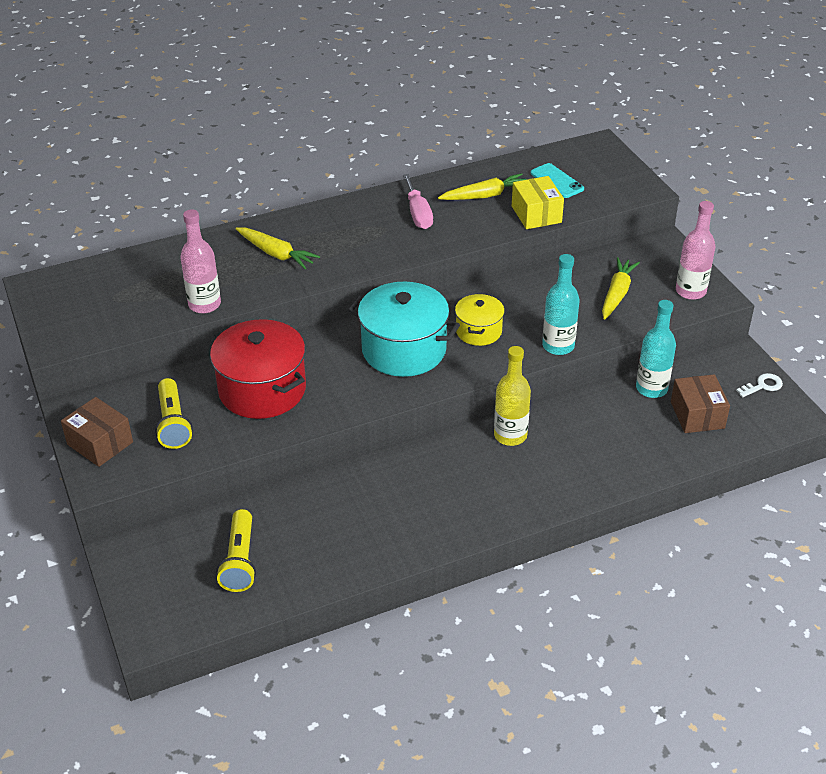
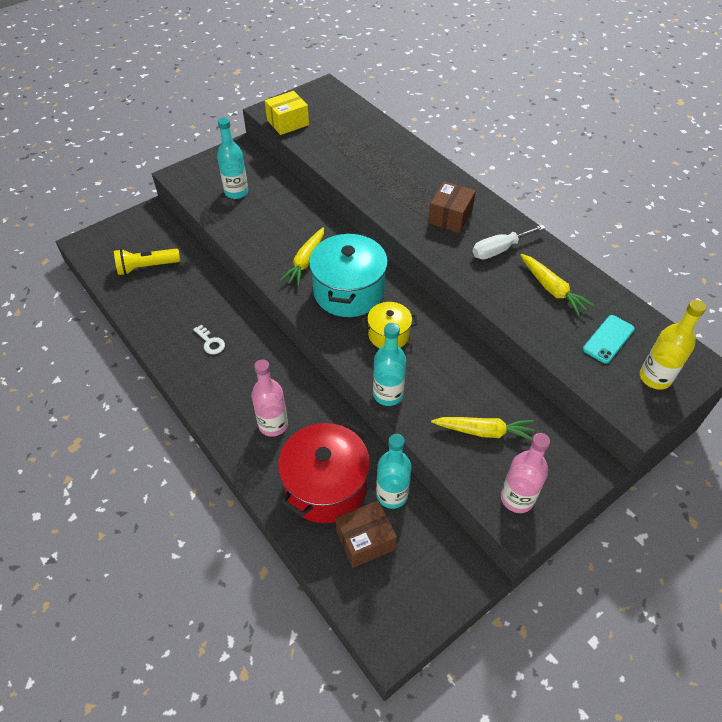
camera: 75 degrees right, 10 degrees up
brown box [61,397,133,467] -> brown box moved to [428,181,476,233]
yellow flashlight [155,378,193,449] -> turquoise bottle [217,118,248,199]
pink bottle [180,209,221,314] -> pink bottle moved to [251,359,288,437]
red pot [210,319,306,419] -> red pot moved to [278,421,370,523]
yellow carrot [236,227,320,269] -> yellow carrot moved to [280,227,324,286]
pink screwdriver [403,174,433,229] -> white screwdriver [473,225,545,259]
yellow bottle [494,346,531,446] -> yellow bottle moved to [640,300,706,390]
yellow box [512,176,564,229] -> yellow box moved to [265,91,309,135]
white key [736,373,783,397] -> white key moved to [193,325,225,354]

